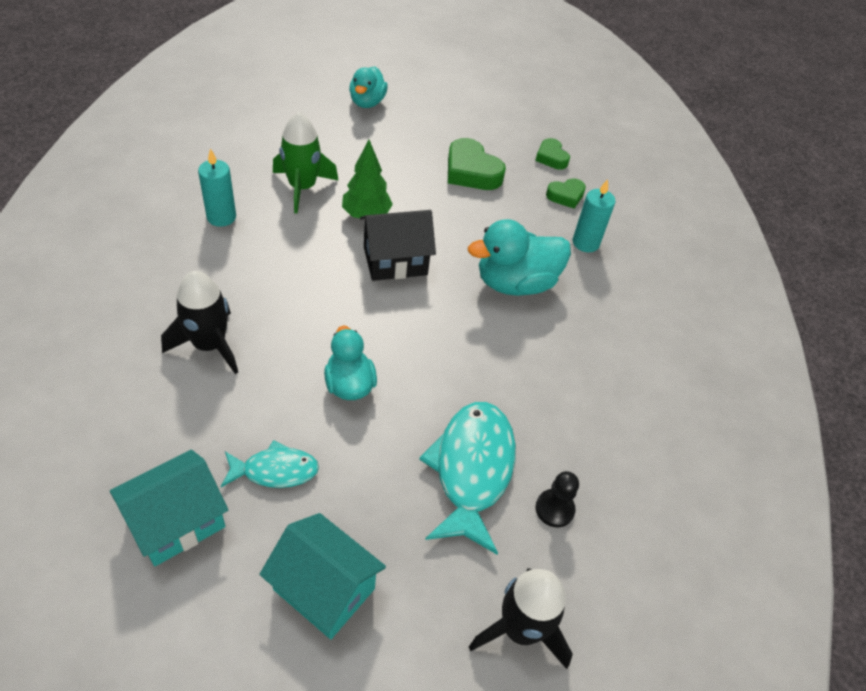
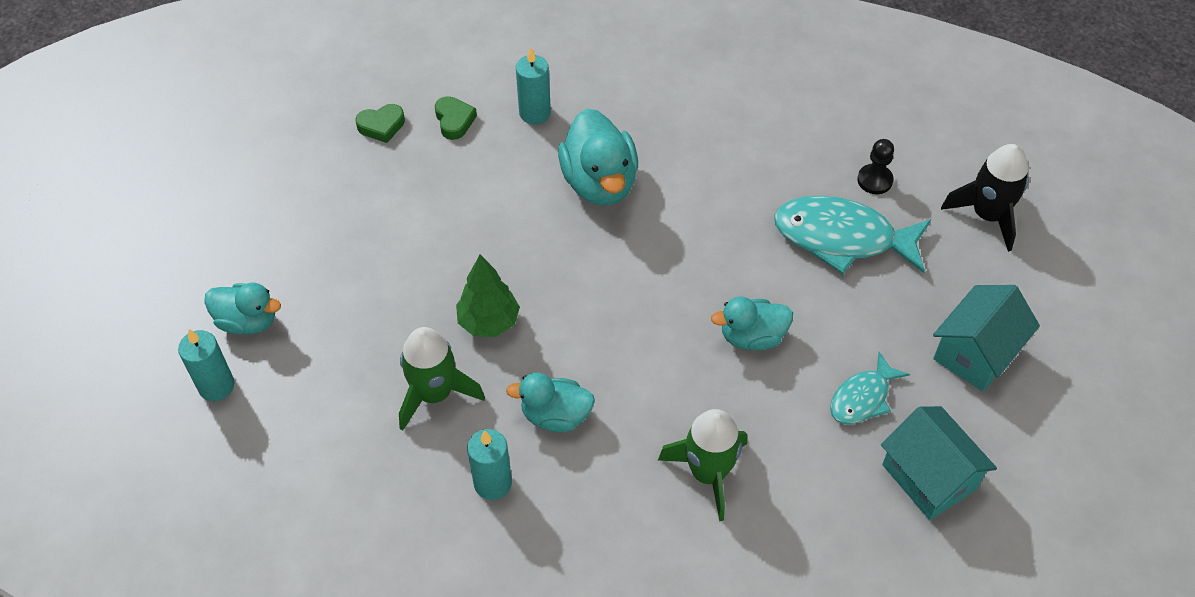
camera: 80 degrees left, 5 degrees up
black rocket [161,271,238,374] -> green rocket [658,409,747,522]
turquoise fish [221,440,319,488] -> turquoise fish turned 135 degrees counterclockwise [830,352,910,424]
black house [360,210,436,281] -> none
green heart [448,138,506,190] -> none
none -> turquoise candle [178,329,235,401]
none -> turquoise duck [506,373,595,432]

